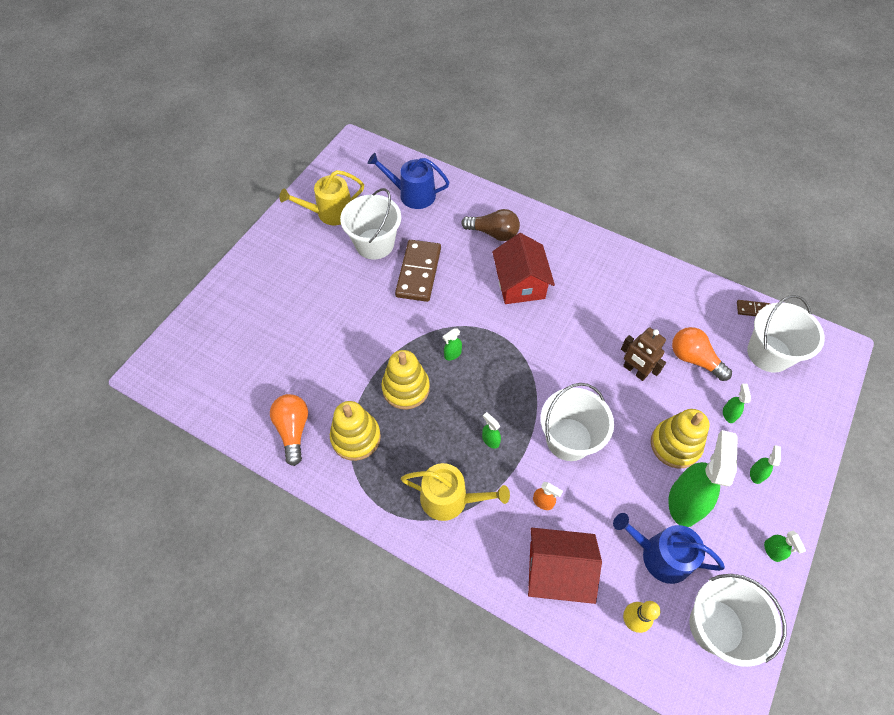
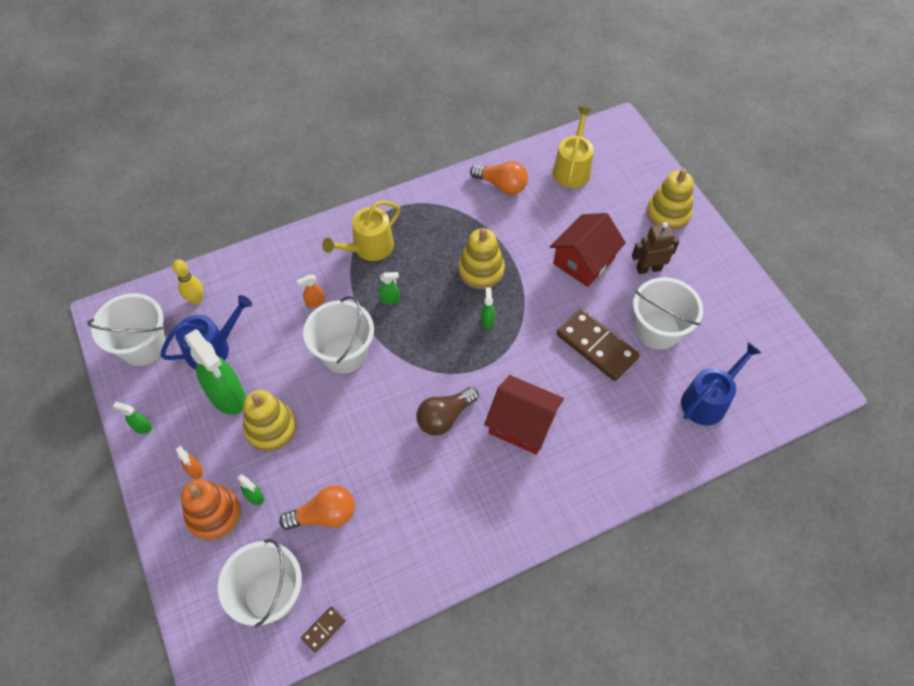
camera: 125 degrees right, 0 degrees up
yellow watering can [279,170,364,225] -> yellow watering can moved to [553,107,594,188]
yellow stacking toy [330,401,381,461] -> yellow stacking toy moved to [647,169,693,231]
brown light bulb [461,209,520,241] -> brown light bulb moved to [416,387,479,436]
red house [528,528,602,604] -> red house moved to [550,213,626,287]
brown robot [621,327,666,381] -> brown robot moved to [632,222,679,274]
green spray bottle [750,445,781,484] -> orange spray bottle [176,446,203,479]
none -> orange stacking toy [181,479,241,541]

